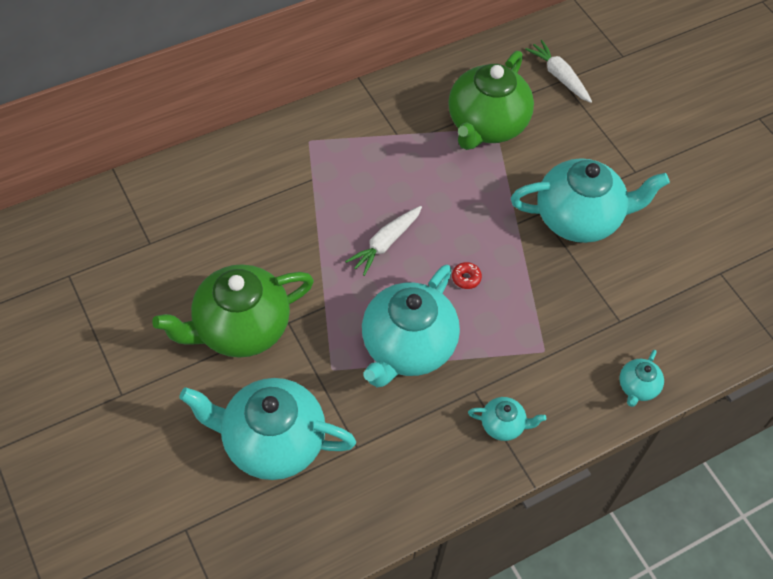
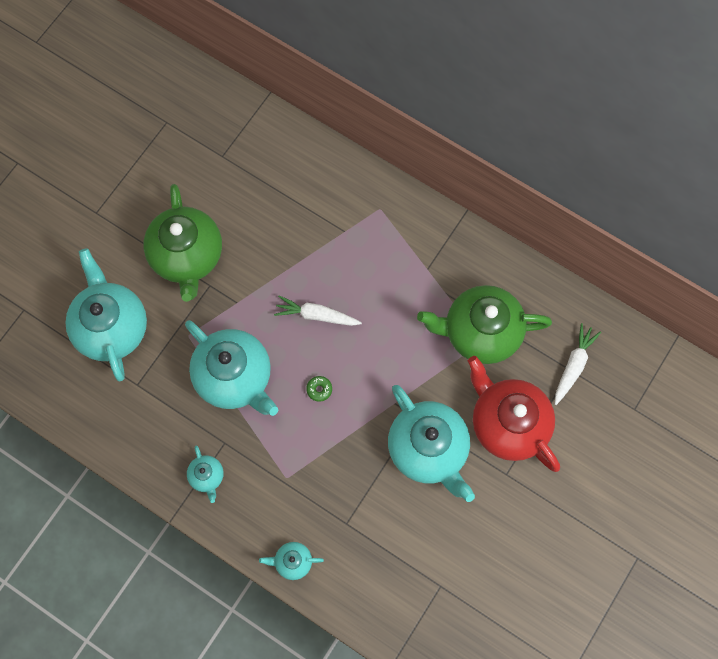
camera: 65 degrees right, 15 degrees up
green teapot [152,264,314,358] -> green teapot turned 135 degrees counterclockwise [143,184,222,302]
turquoise teapot [362,265,460,387] -> turquoise teapot turned 135 degrees counterclockwise [185,320,278,416]
red donut [452,262,482,289] -> green donut [306,376,332,402]
none -> red teapot [468,356,560,472]

